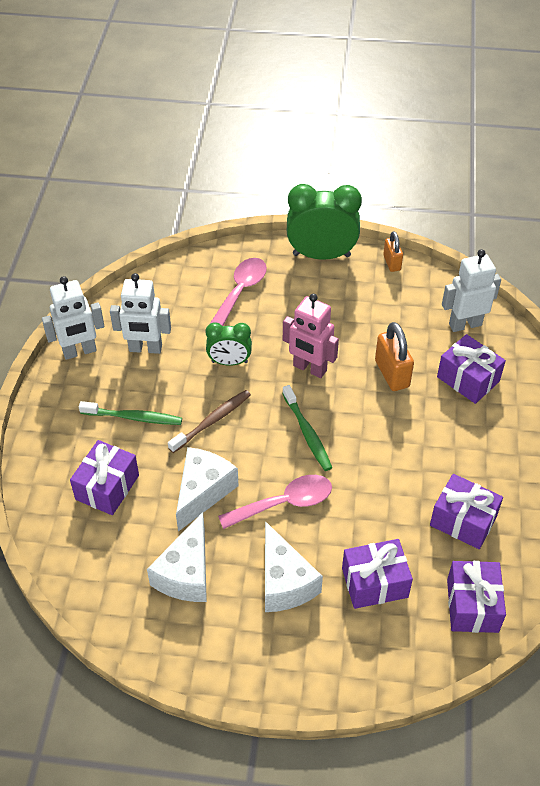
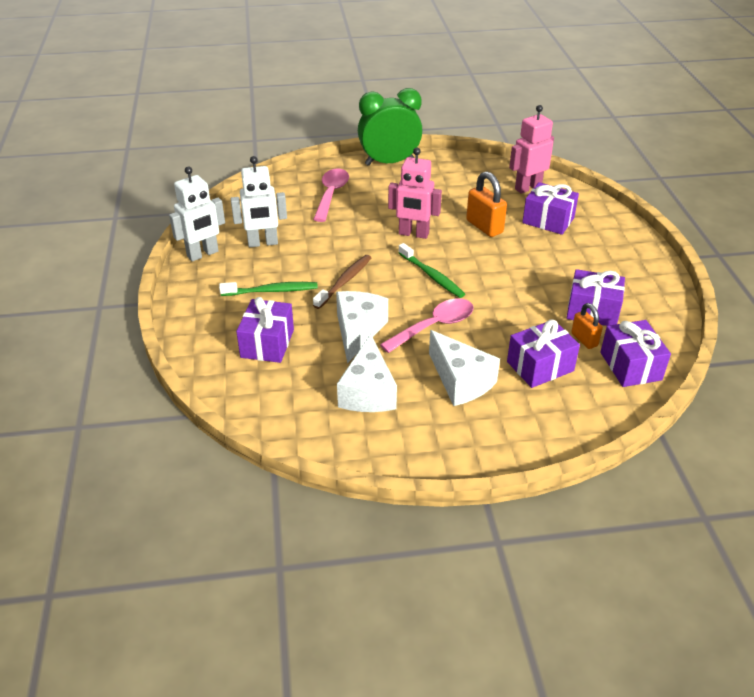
camera: 15 degrees left, 10 degrees down
green clock [206,322,252,366] -> none
orange padlock [383,231,403,272] -> orange padlock moved to [571,303,603,349]
white robot [442,249,501,332] -> pink robot [509,105,554,194]

